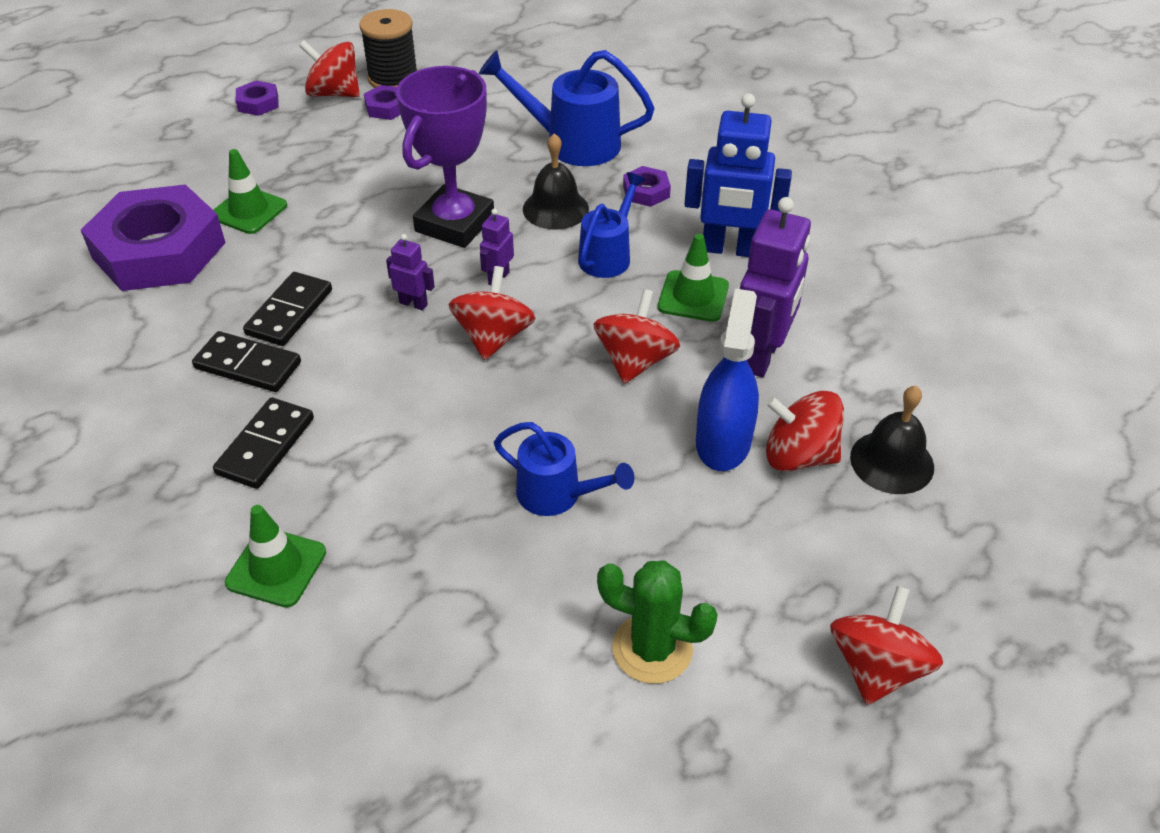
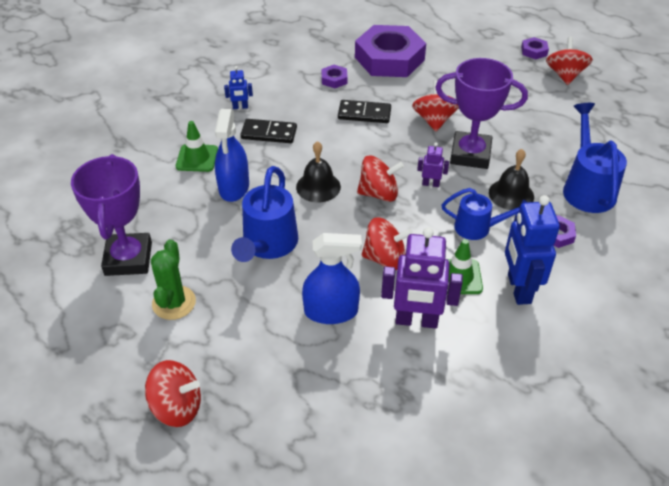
camera: 75 degrees right, 0 degrees up
black domino [192,331,301,392] -> none
green traffic cone [214,149,287,234] -> none
black spool [359,9,417,88] -> none
purple nut [364,85,400,120] -> purple nut moved to [322,65,348,88]
purple robot [386,234,435,311] -> none
blue watering can [494,422,634,516] -> blue watering can [231,166,298,262], size x1.55
red spinning top [766,391,844,472] -> red spinning top moved to [412,80,459,132]
black bell [850,386,934,494] -> black bell moved to [296,141,341,203]
none -> purple trophy [71,154,152,276]
none -> blue spray bottle [215,109,249,202]
none -> blue robot [224,66,253,109]

